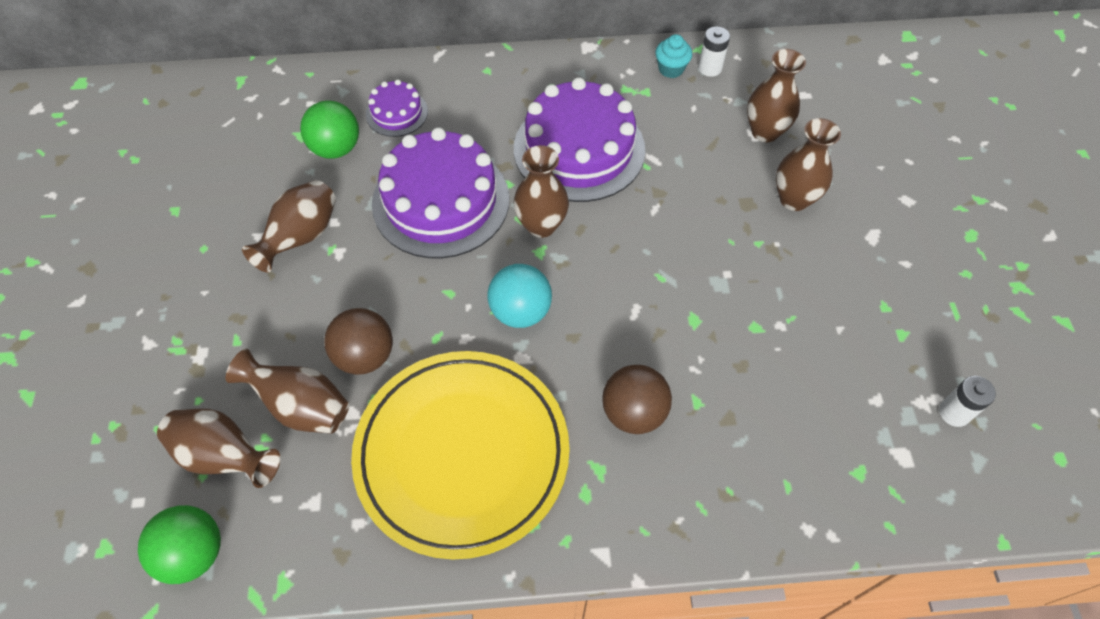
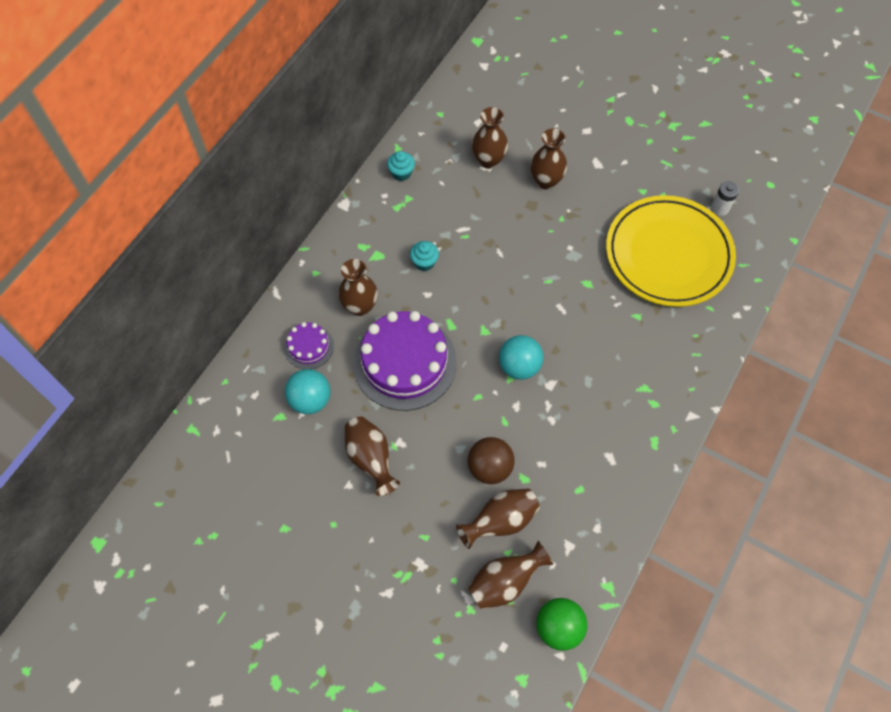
camera: 55 degrees left, 5 degrees up
green ball [300,100,359,159] -> turquoise ball [285,369,330,414]
yellow plate [351,351,570,559] -> yellow plate moved to [606,195,736,307]
brown vase [513,145,569,238] -> brown vase moved to [338,259,378,316]
purple cake [514,77,645,202] -> turquoise cupcake [410,241,439,271]
brown ball [602,365,672,434] -> none
white battery [698,27,730,77] -> none

